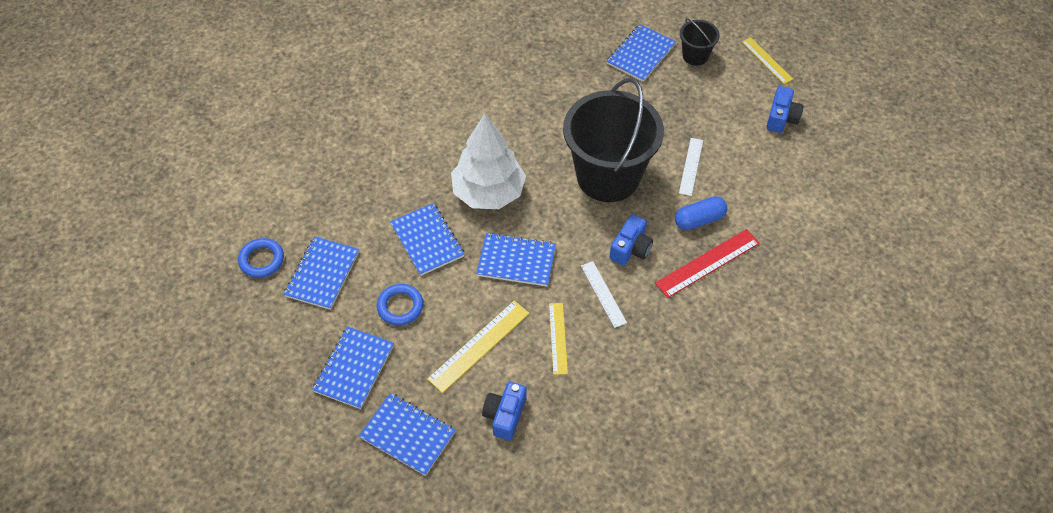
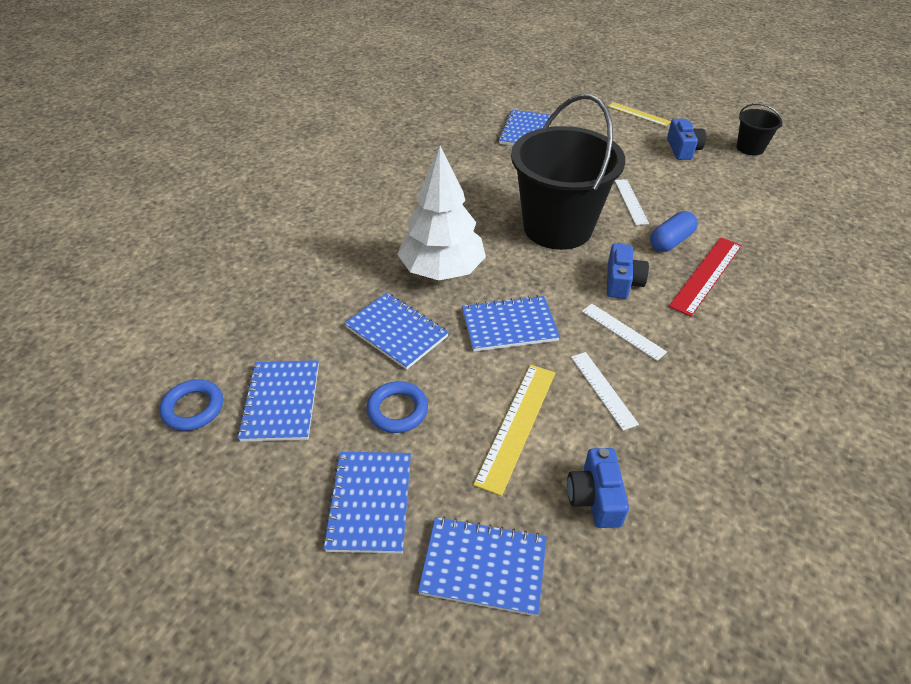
camera: 20 degrees left, 10 degrees down
yellow ruler [549,303,568,375] -> white ruler [571,352,639,431]
black bucket [680,18,720,66] -> black bucket moved to [737,103,783,155]

